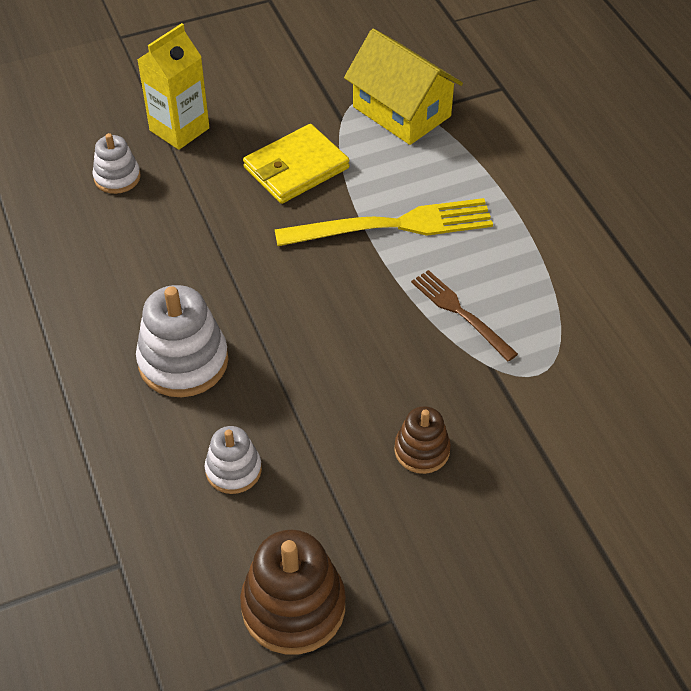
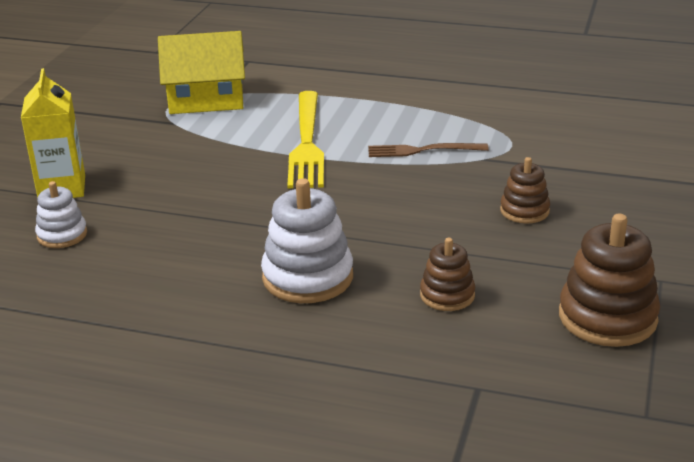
camera: 50 degrees left, 20 degrees down
white stacking toy [205,426,262,494] -> brown stacking toy [420,238,475,311]
yellow wallet [243,124,349,204] -> none
yellow fork [275,198,493,246] -> yellow fork turned 150 degrees clockwise [287,91,324,188]

